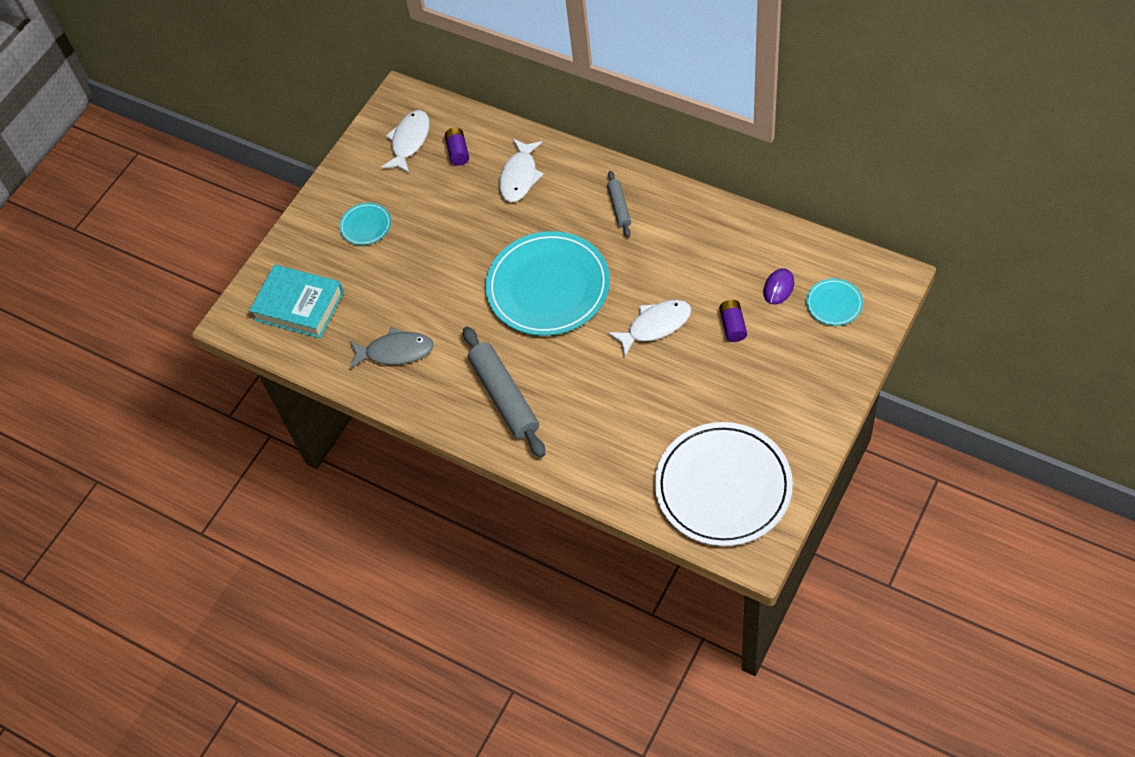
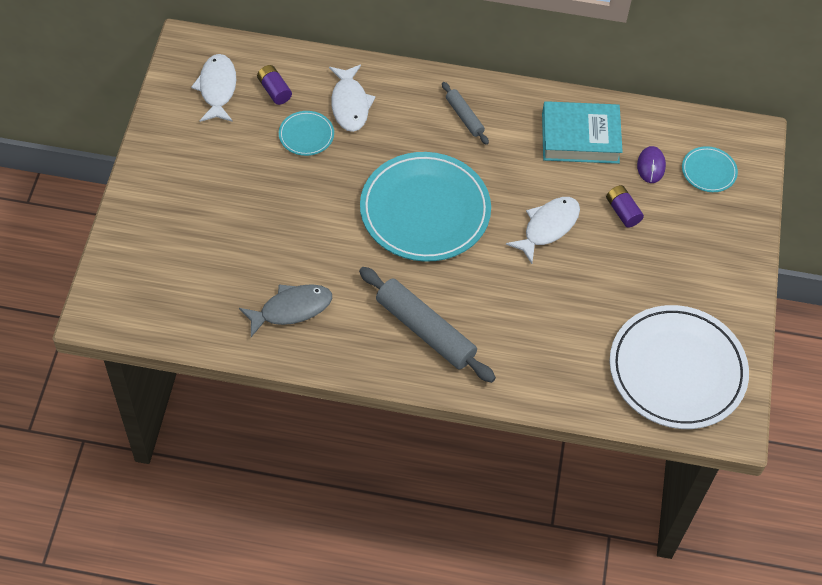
camera: 30 degrees left, 0 degrees up
turquoise book [249,265,344,338] -> turquoise book moved to [542,101,623,164]
turquoise plate [339,203,391,245] -> turquoise plate moved to [279,111,334,156]

